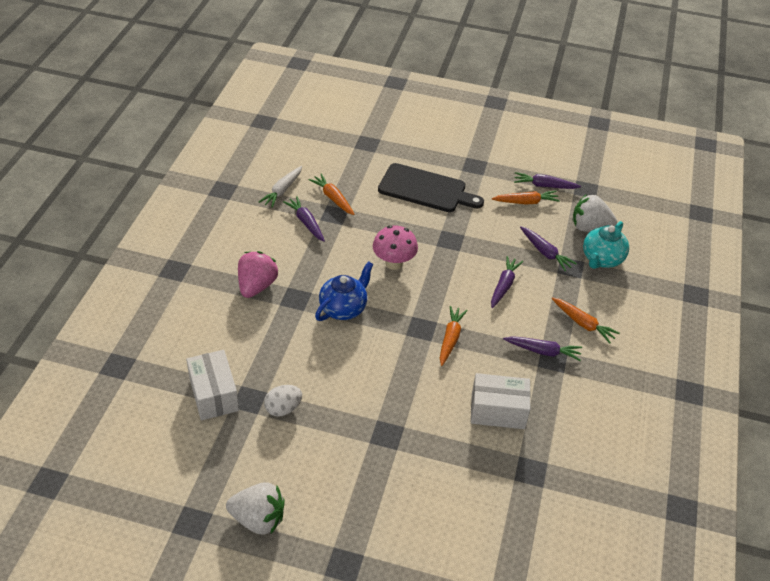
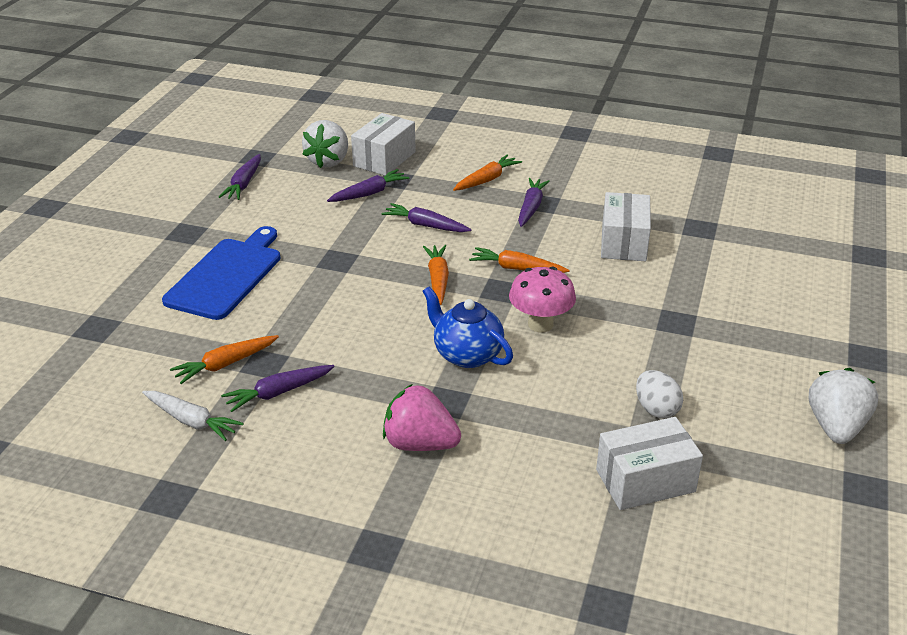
camera: 85 degrees left, 10 degrees down
pink mushroom [373,225,418,270] -> pink mushroom moved to [509,267,576,332]
black cutting board [378,163,484,212] -> blue cutting board [162,226,281,320]
orange carrot [492,191,560,204] -> orange carrot moved to [423,245,449,305]
turquoise teapot [583,221,629,269] -> white box [351,113,416,176]

